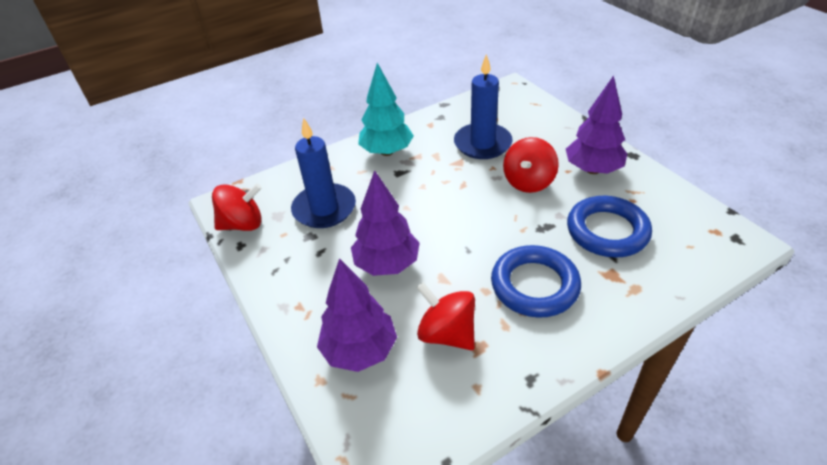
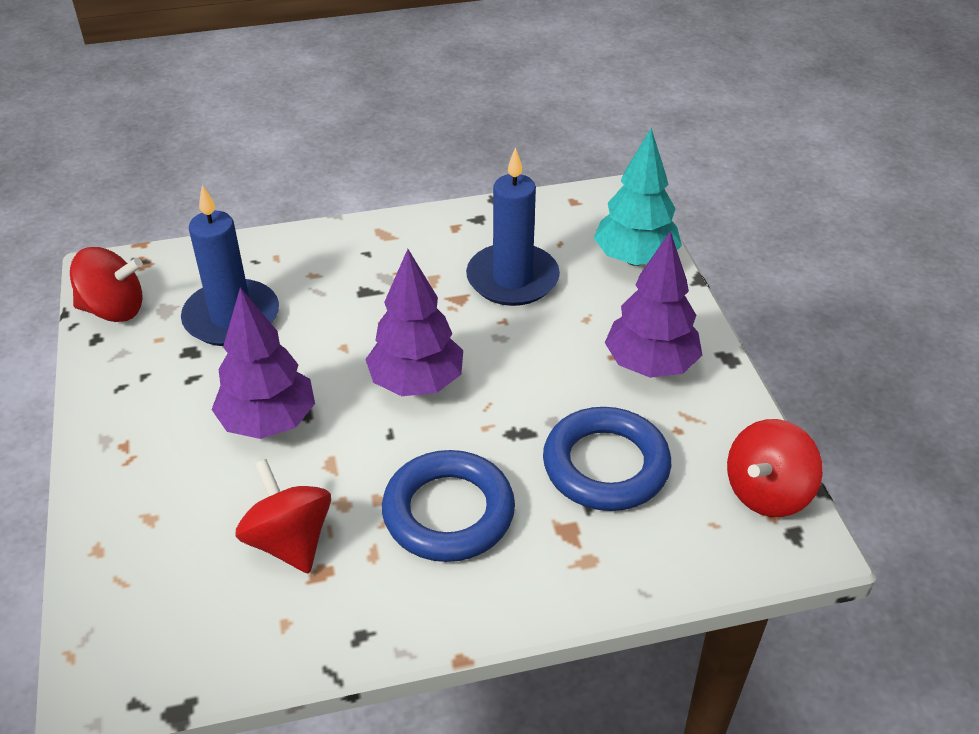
camera: 15 degrees right, 0 degrees up
purple tree [317,258,397,372] -> purple tree moved to [365,249,463,396]
turquoise tree [358,63,414,156] -> turquoise tree moved to [594,128,682,266]
red spinning top [503,137,559,193] -> red spinning top moved to [727,419,823,517]

